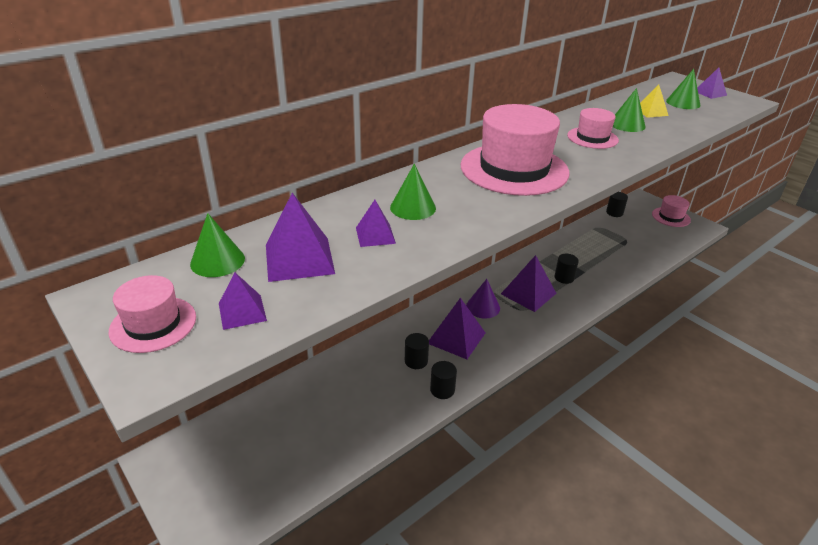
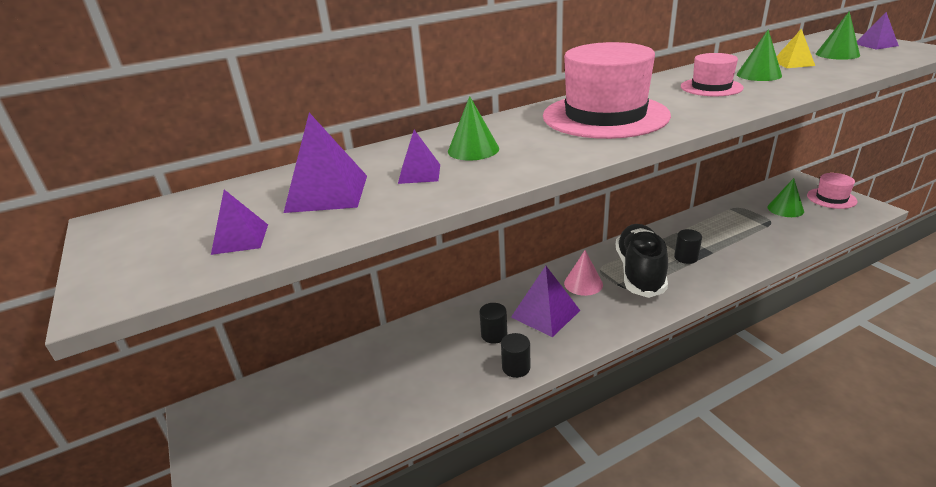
camera: 15 degrees right, 5 degrees down
pink hat [109,275,196,353] -> none
green cone [190,213,245,277] -> green cone moved to [767,178,804,217]
purple cone [466,279,500,318] -> pink cone [564,250,603,296]
purple pyramid [501,255,556,312] -> black shoe [616,224,668,298]
black cylinder [606,192,628,217] -> none

